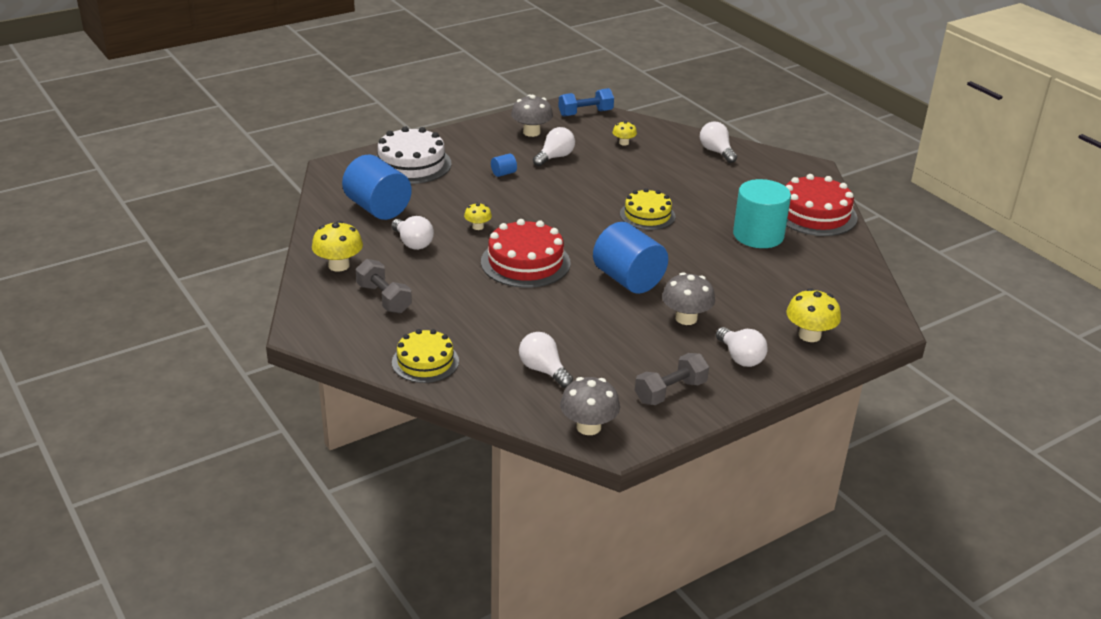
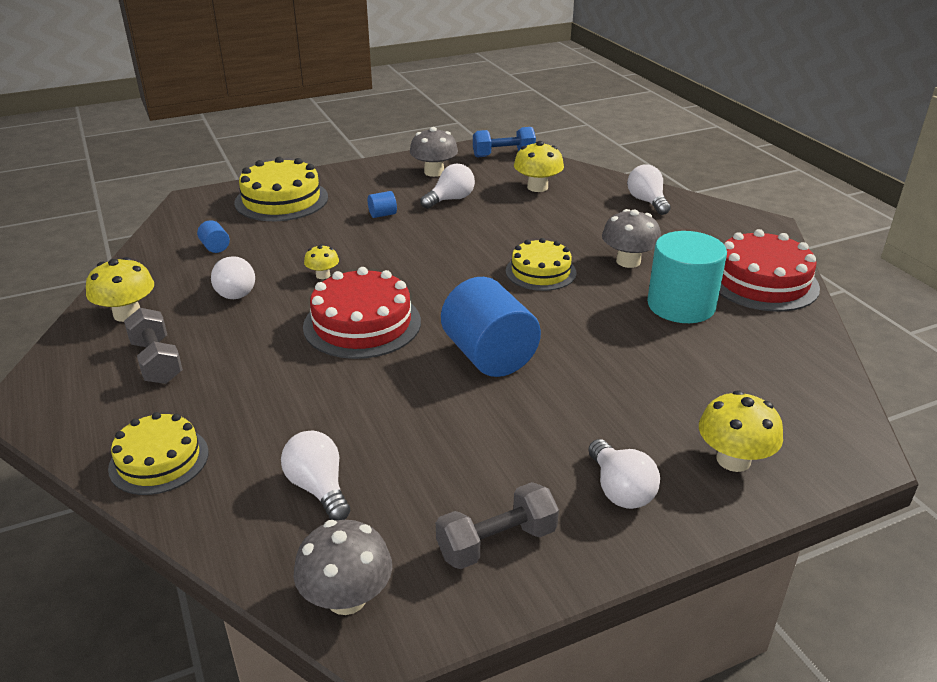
camera: 10 degrees right, 0 degrees up
blue cylinder [342,155,412,220] -> blue cylinder [197,220,230,253], size x0.41
white cake [376,127,452,184] -> yellow cake [234,157,328,221]
yellow mushroom [613,121,637,146] -> yellow mushroom [514,141,564,192], size x1.72
grey mushroom [662,272,715,325] -> grey mushroom moved to [602,209,661,268]

